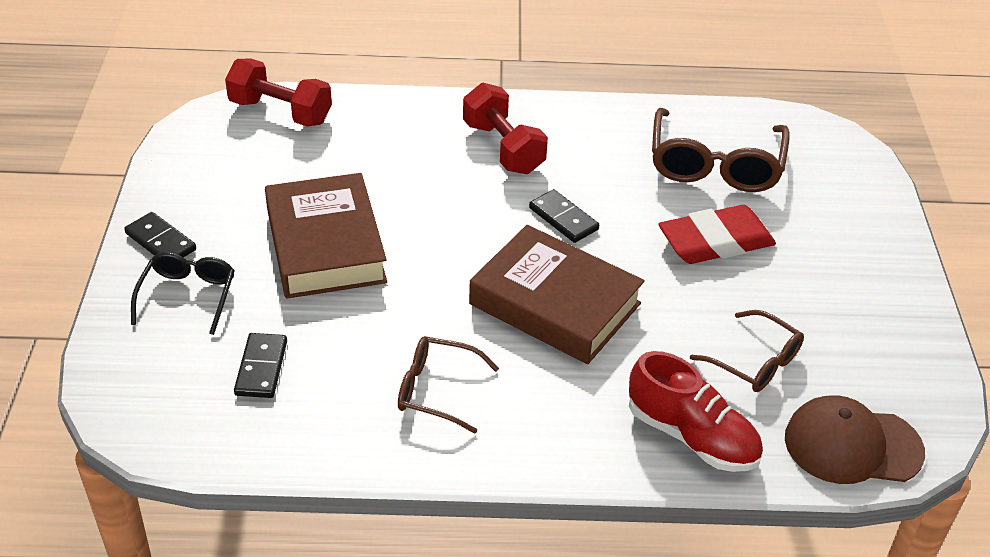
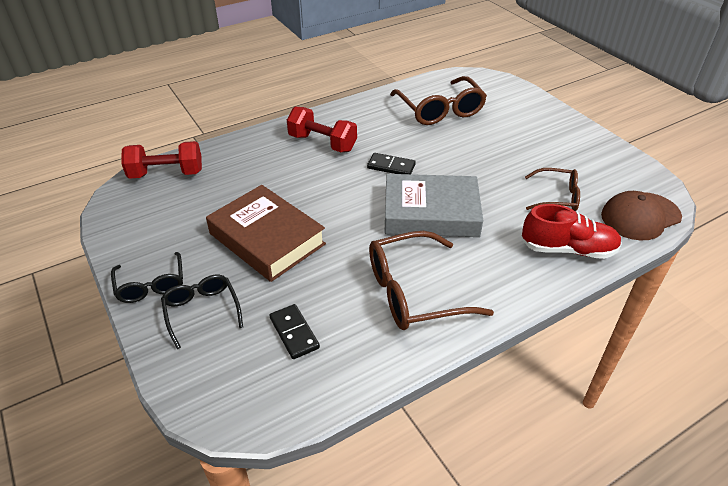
camera: 30 degrees left, 0 degrees up
black domino [124,212,196,258] -> black glasses [111,252,183,303]
brown glasses [398,336,499,434] -> brown glasses [369,231,494,330], size x1.67
brown book [469,225,645,364] -> grey book [384,174,483,237]
red eraser [658,205,776,264] -> none

